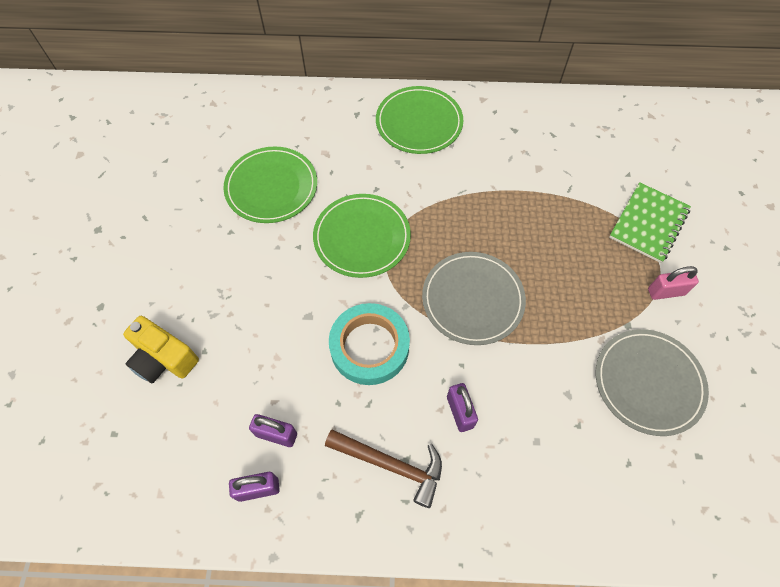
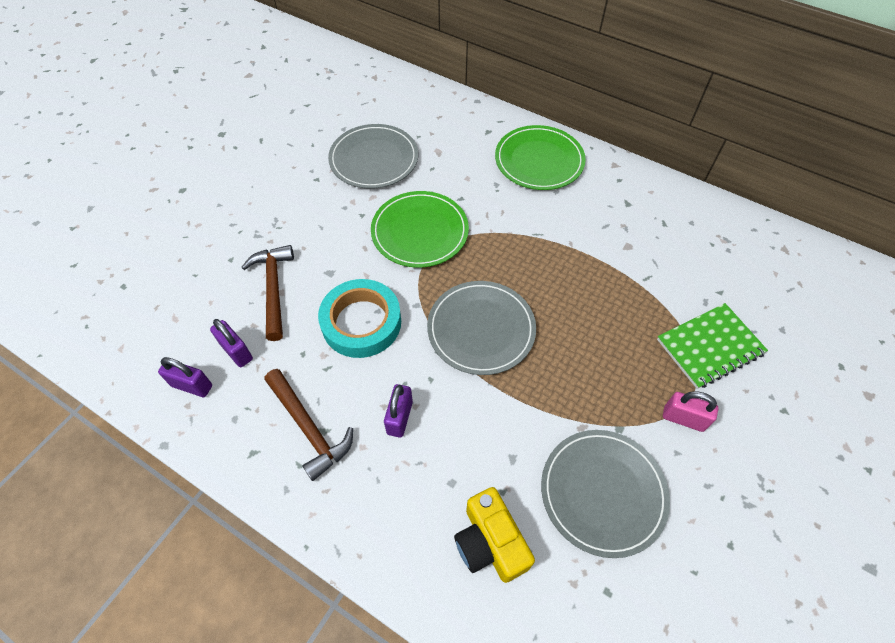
camera: 30 degrees right, 5 degrees down
yellow camera [123,316,199,384] -> yellow camera moved to [454,487,535,583]
green plate [223,146,317,223] -> grey plate [328,124,418,189]
none -> brown hammer [241,245,294,341]

